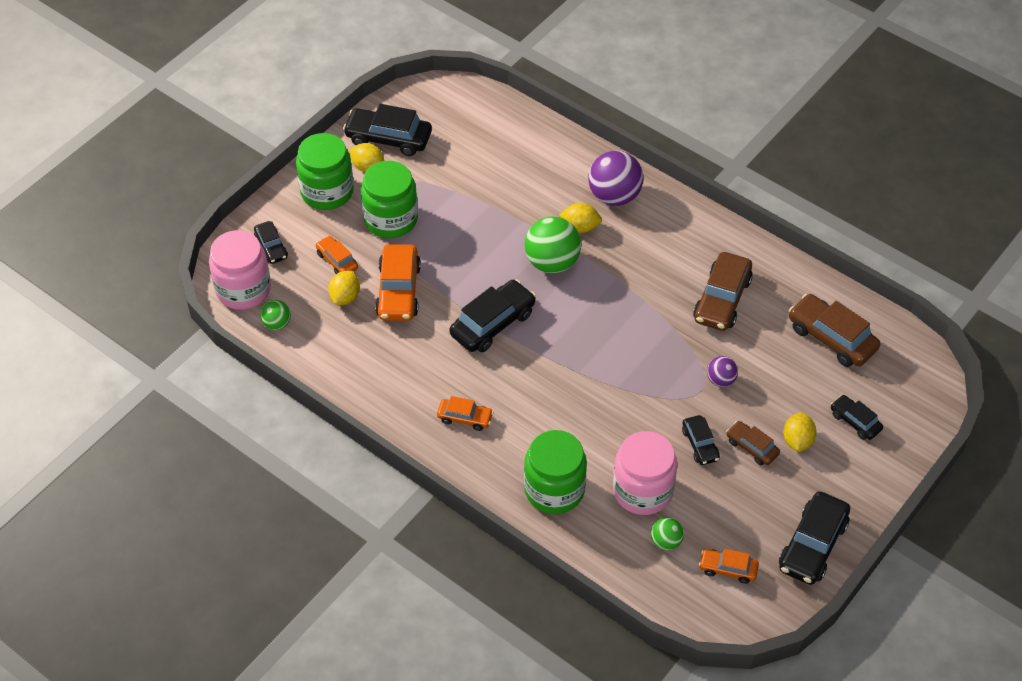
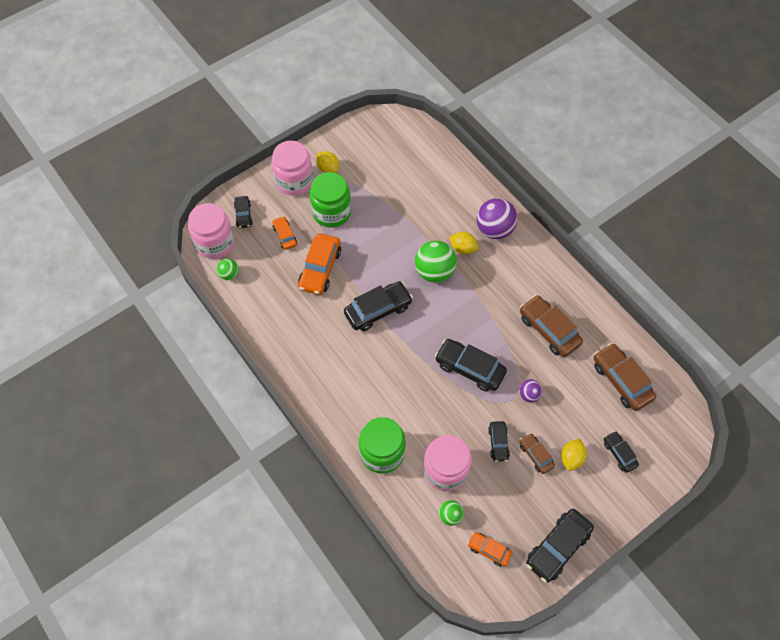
camera: 15 degrees right, 10 degrees up
green jar [296,133,354,210] -> pink jar [271,141,314,196]
yellow lemon [328,271,360,306] -> none
black car [343,104,432,156] -> black car moved to [435,339,507,392]
orange car [437,396,494,431] -> none
brown car [693,252,753,331] -> brown car turned 105 degrees clockwise [520,295,583,357]

